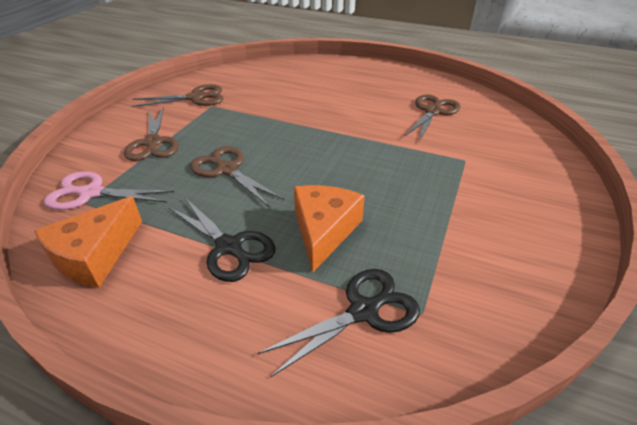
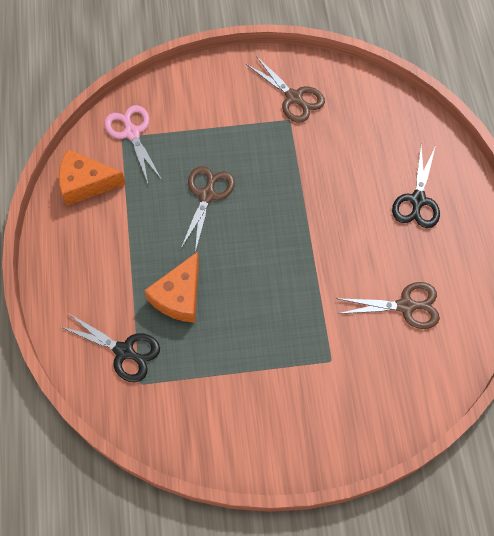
camera: 60 degrees right, 25 degrees up
brown scissors [124,107,179,161] -> none
black scissors [168,198,276,282] -> black scissors moved to [392,146,440,228]
orange cheese [294,185,365,272] -> orange cheese turned 135 degrees clockwise [144,252,199,323]

